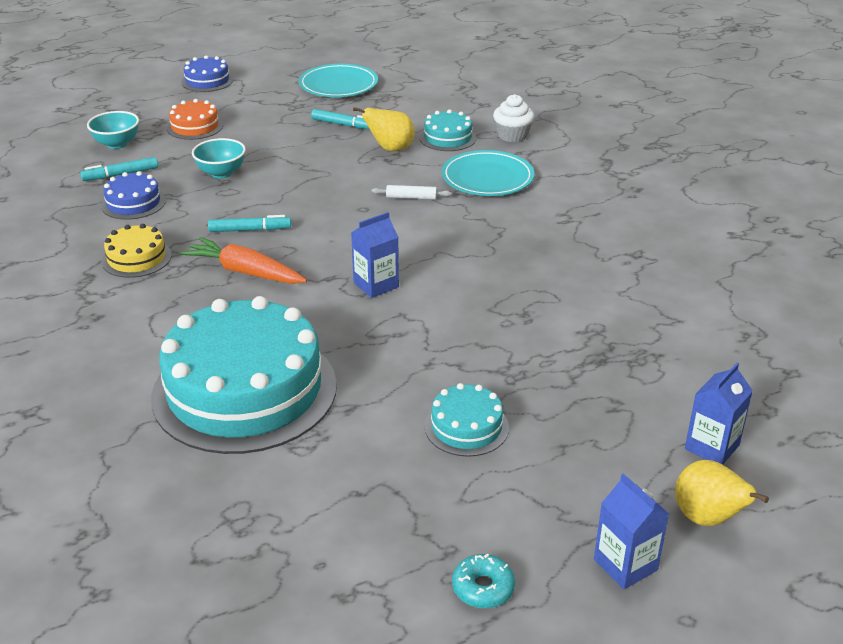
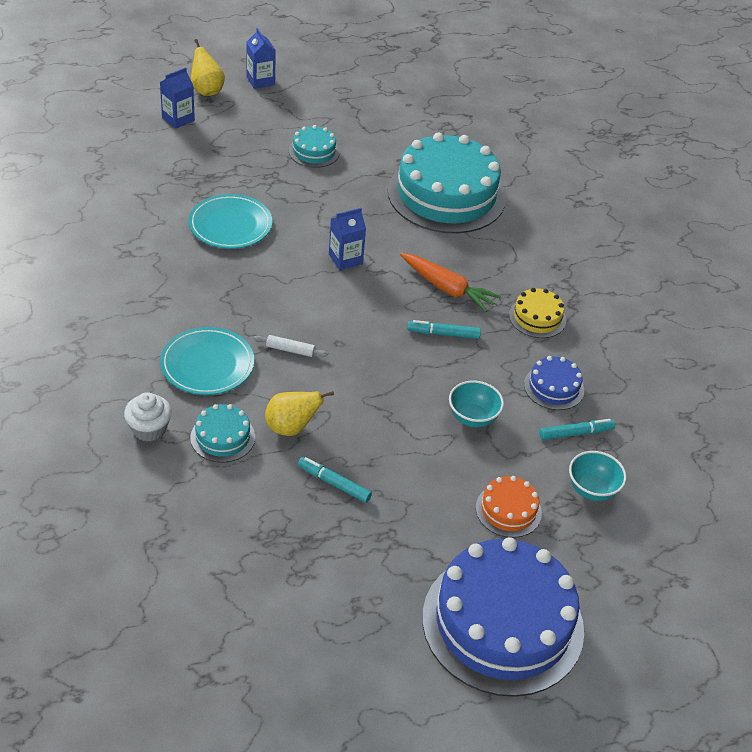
camera: 175 degrees left, 10 degrees up
blue cake [181,55,233,92] -> blue cake [422,537,584,697], size x2.27
turquoise plate [299,64,378,97] -> turquoise plate moved to [189,194,272,249]
turquoise donut [452,553,515,609] -> none

